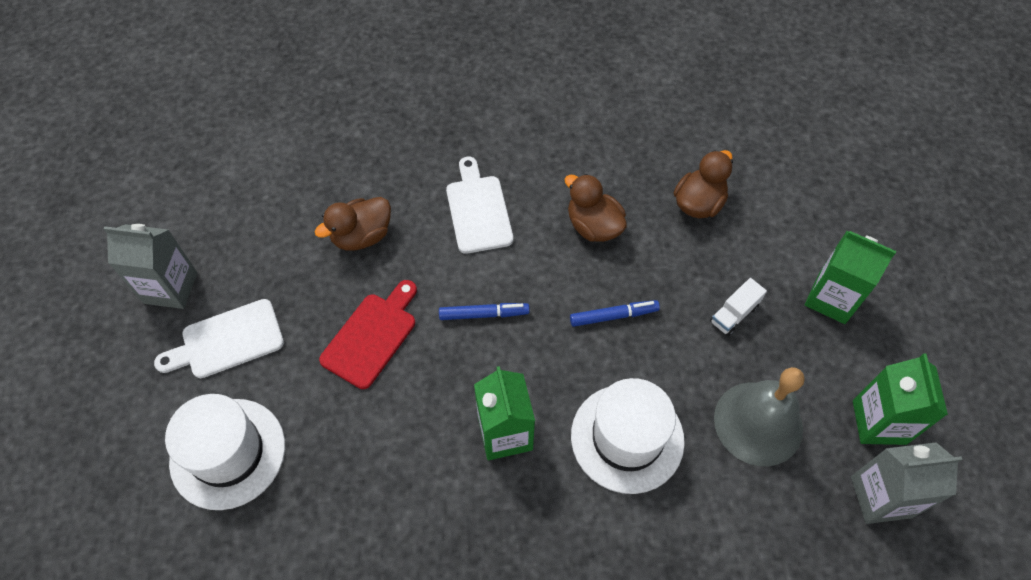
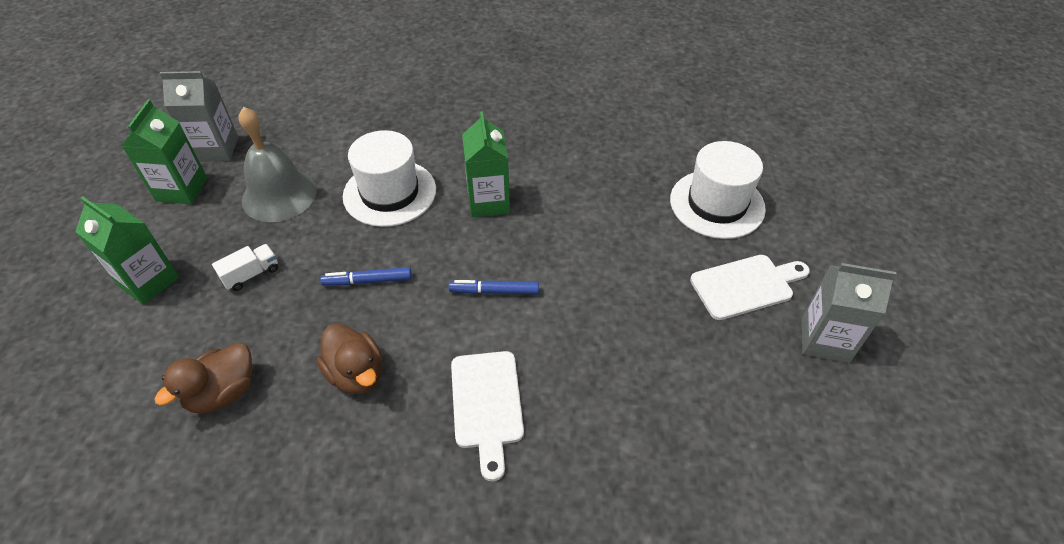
camera: 175 degrees left, 10 degrees down
brown duck [315,197,391,251] -> none
red cutting board [319,280,417,389] -> none

